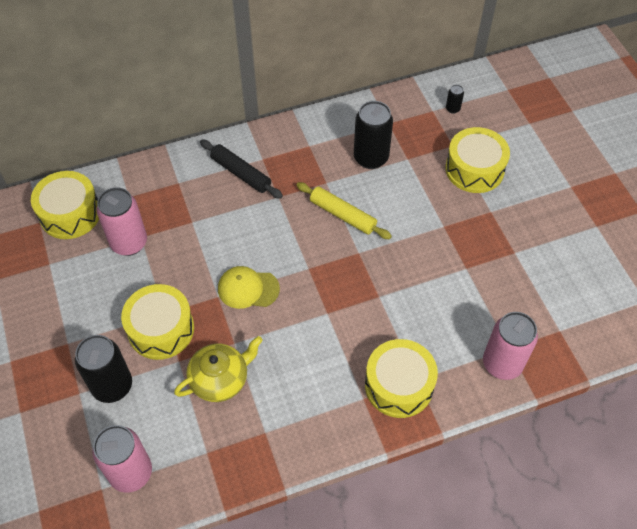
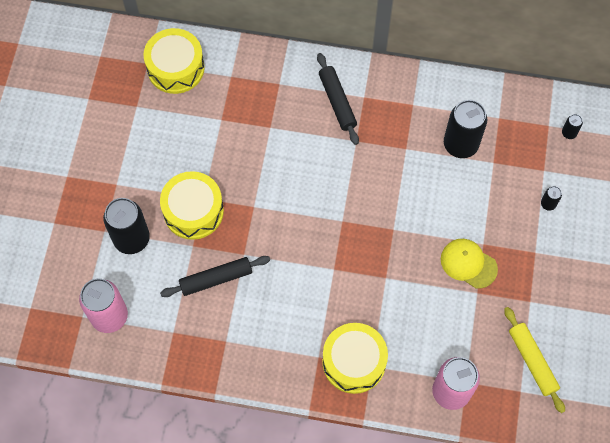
camera: 30 degrees right, 10 degrees up
pink can [96,187,147,256] -> none
yellow teapot [174,336,263,402] -> black rolling pin [160,256,270,297]
yellow cap [218,266,280,309] -> yellow cap moved to [441,239,498,289]
yellow rolling pin [296,182,392,239] -> yellow rolling pin moved to [504,307,565,413]
yellow drum [445,127,510,193] -> black can [541,186,562,211]

